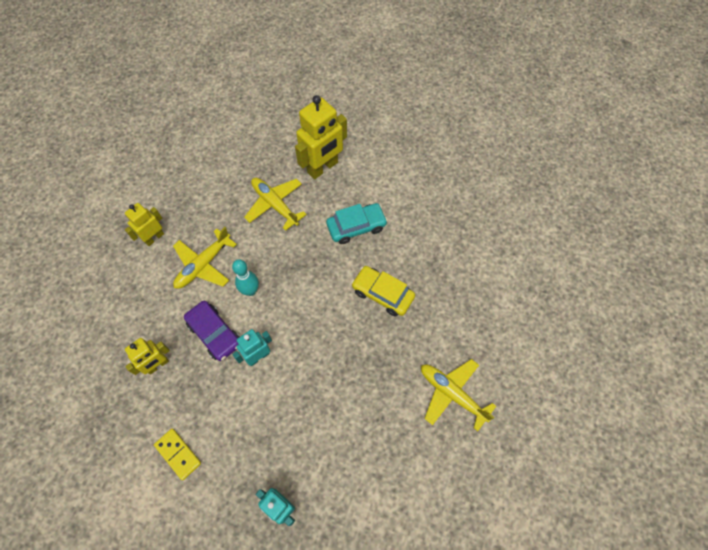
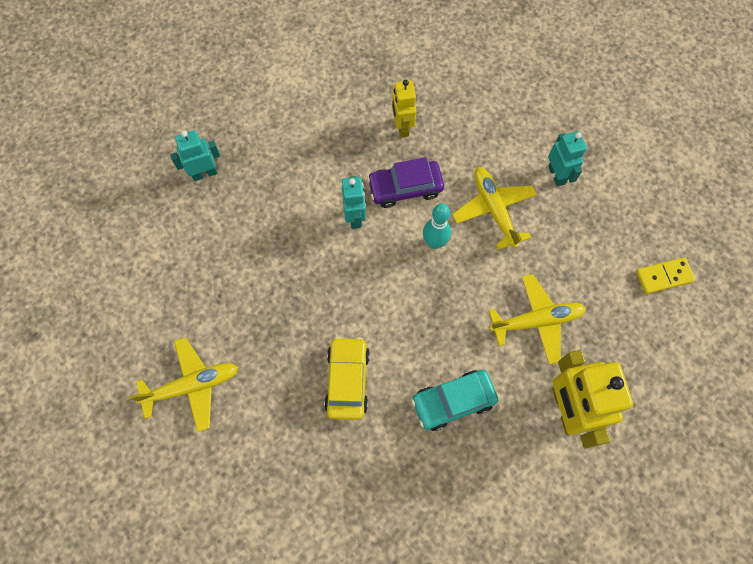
camera: 120 degrees right, 5 degrees up
yellow robot [125,203,164,246] -> turquoise robot [548,131,587,187]
yellow domino [154,429,201,480] -> yellow domino moved to [636,257,695,294]
turquoise car [326,203,388,244] -> turquoise car turned 60 degrees clockwise [411,370,498,431]
yellow car [351,266,415,317] -> yellow car turned 60 degrees counterclockwise [324,337,370,420]

